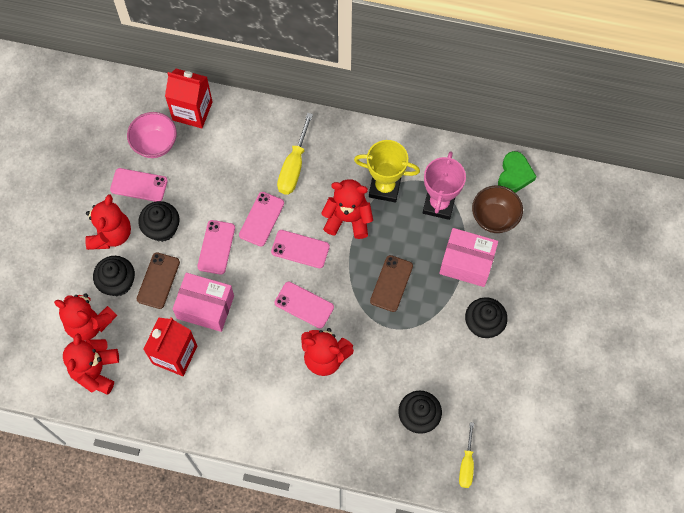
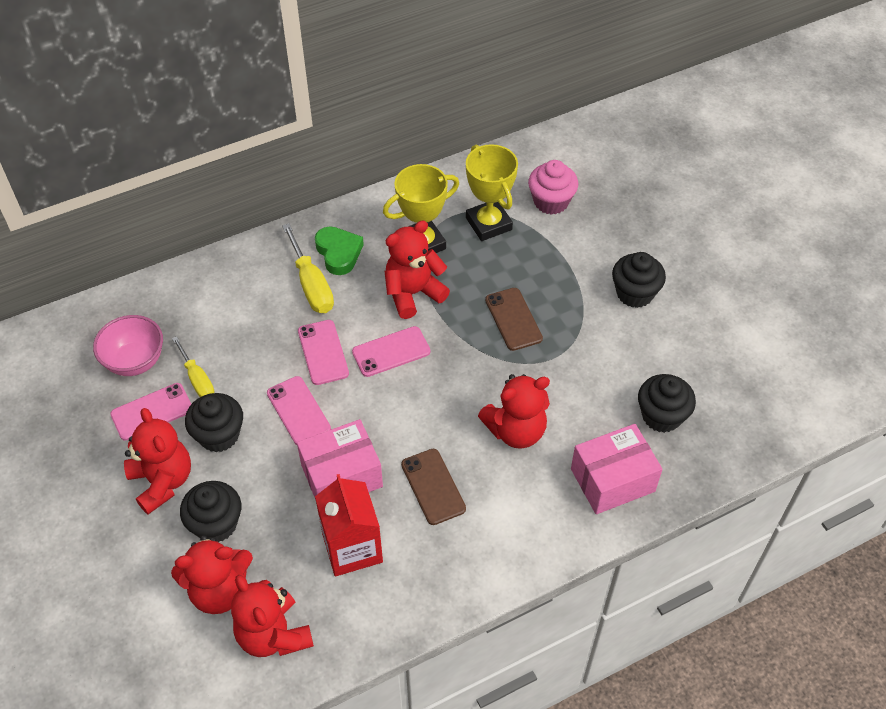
camera: 40 degrees left, 15 degrees down
brown phone [137,252,180,309] -> brown phone moved to [401,449,466,525]
red carton [165,69,213,128] -> none
pink phone [275,282,334,329] -> none
pink trophy [423,151,466,220] -> yellow trophy [466,144,518,241]
pink box [439,228,498,287] -> pink box moved to [571,424,663,514]
yellow screwdriver [459,422,474,488] -> yellow screwdriver moved to [172,336,214,397]
brown bowl [472,185,523,233] -> pink cupcake [528,160,578,215]
green heart [498,151,537,193] -> green heart moved to [315,226,364,275]

